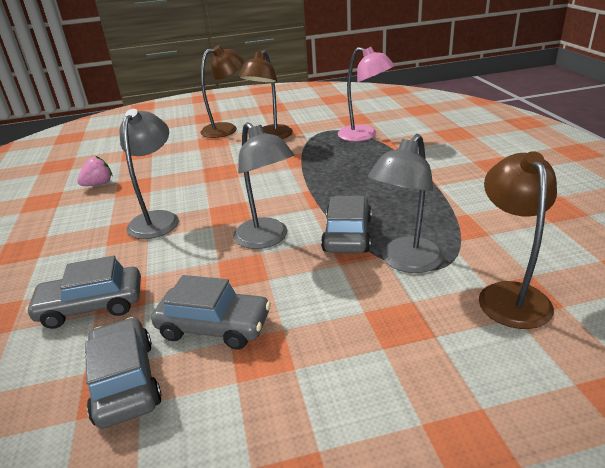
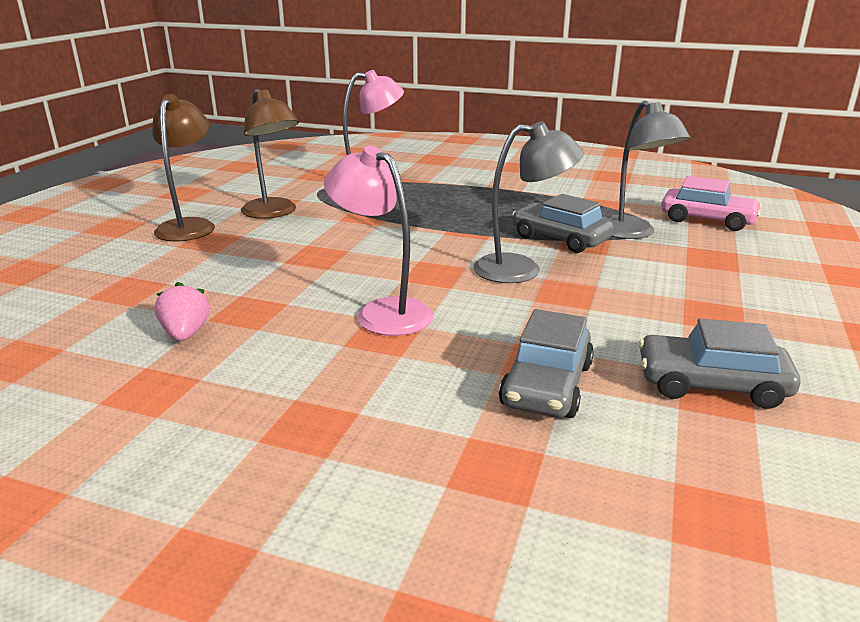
camera: 60 degrees left, 5 degrees down
grey lamp [119,109,179,239] -> pink lamp [324,146,434,336]
grey car [151,275,271,349] -> none
brown lamp [479,151,557,329] -> pink car [661,176,762,231]

